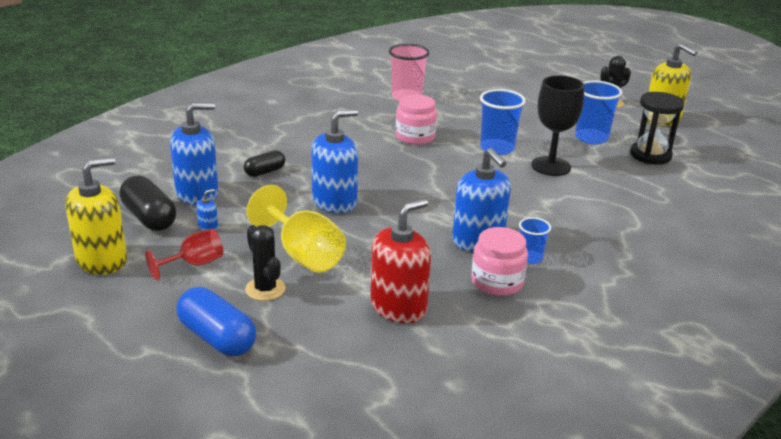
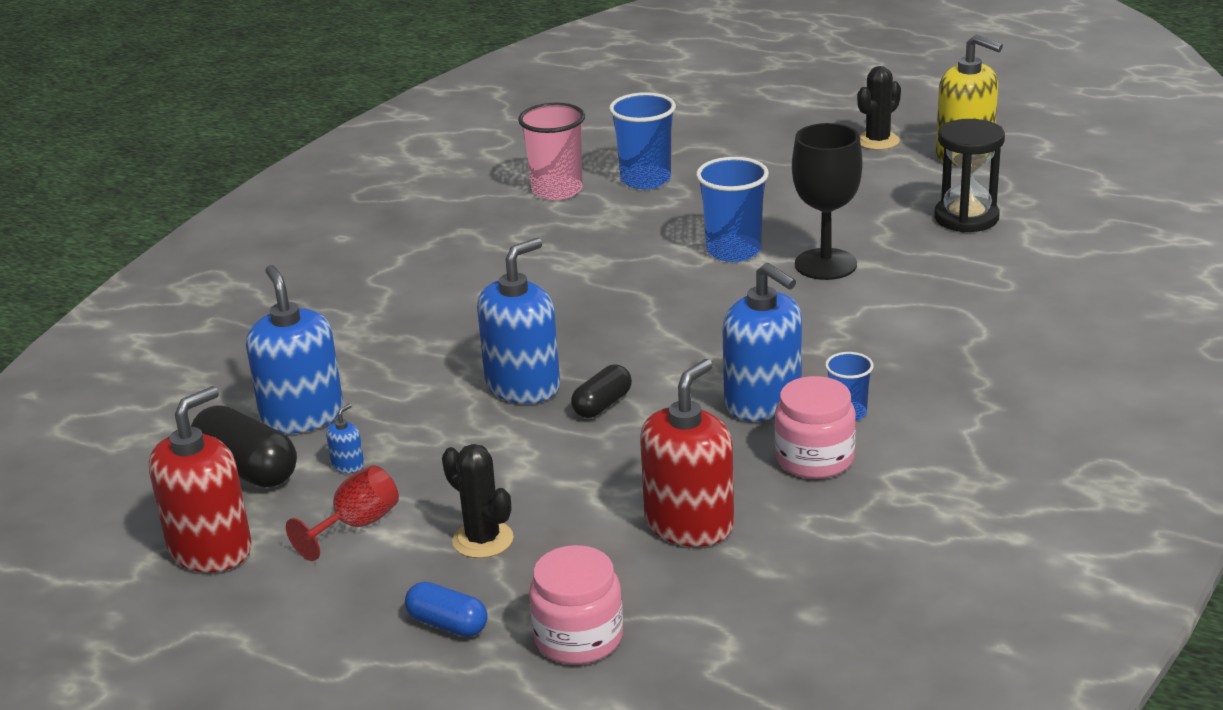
camera: 10 degrees left, 0 degrees up
yellow soap dispenser [65,157,127,275] -> red soap dispenser [149,386,252,573]
blue soap dispenser [170,103,219,205] -> blue soap dispenser turned 75 degrees counterclockwise [246,265,344,434]
blue capsule [176,287,256,356] -> blue capsule [405,581,488,637], size x0.61
black capsule [244,150,285,177] -> black capsule moved to [571,365,632,418]
yellow goblet [246,185,346,272] -> none
pink jar [396,95,437,145] -> pink jar moved to [529,545,623,665]
blue cup [575,80,622,144] -> blue cup moved to [609,92,676,189]

